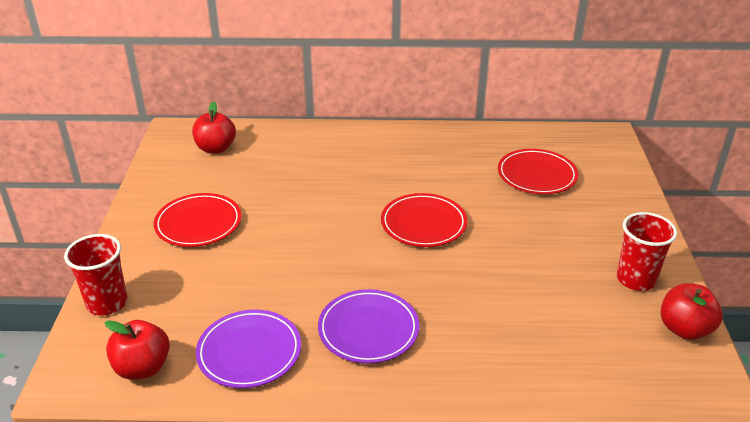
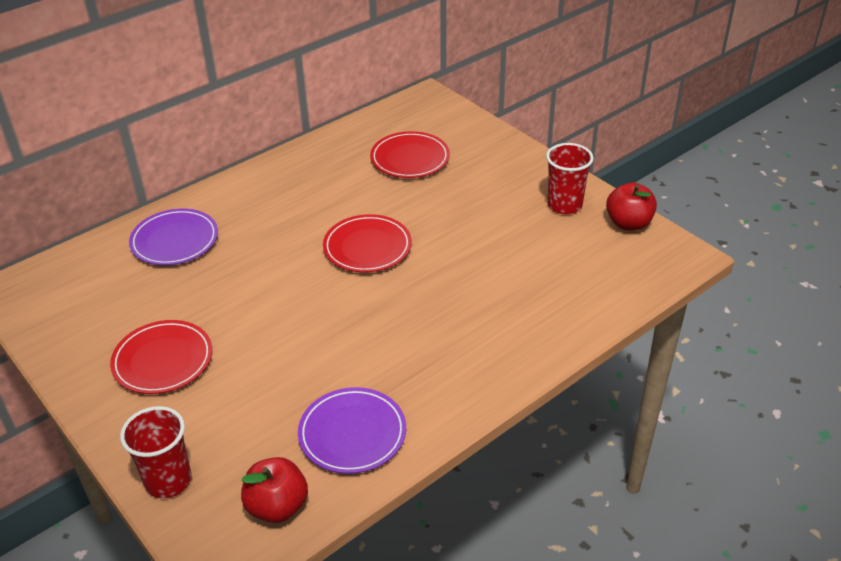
camera: 40 degrees left, 5 degrees up
red apple [192,101,236,154] -> none
purple plate [318,289,419,363] -> purple plate moved to [129,209,218,265]

